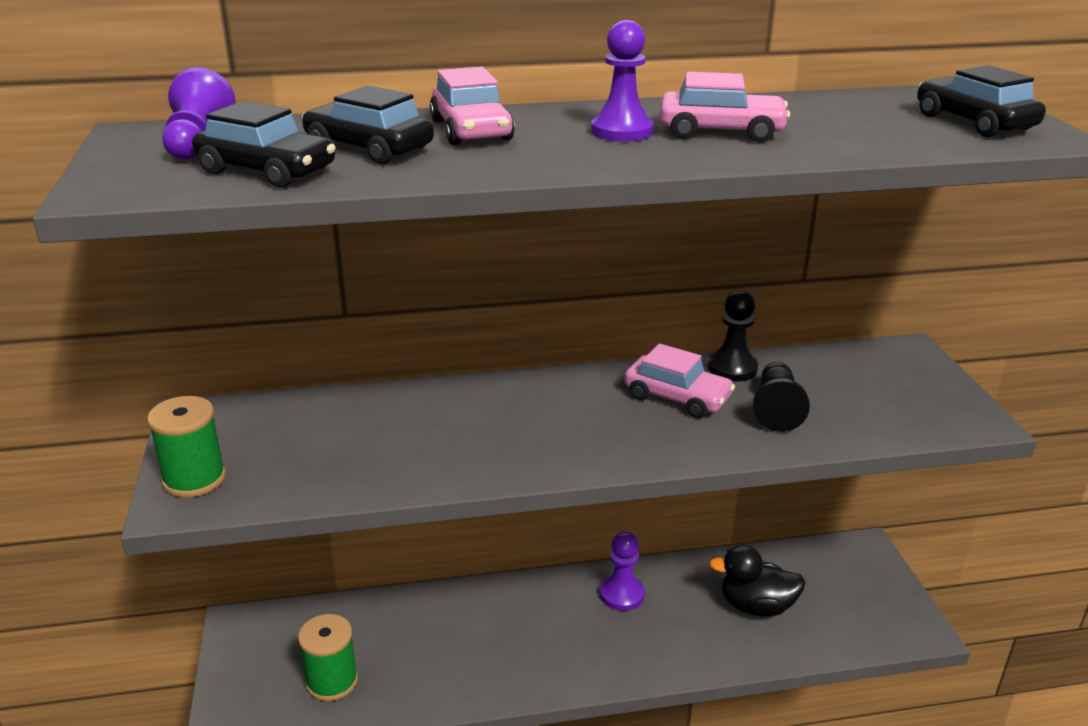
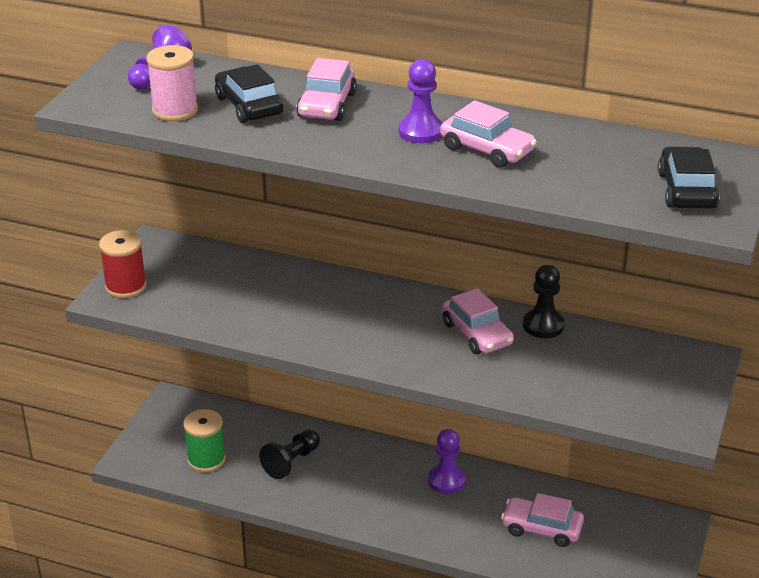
camera: 30 degrees right, 5 degrees up
green spool [147,396,226,498] -> red spool [99,230,147,298]
black car [192,101,336,188] -> pink spool [146,45,198,121]
black duck [709,545,806,617] -> pink car [501,493,584,547]
black pawn [753,362,810,432] -> black pawn moved to [259,430,320,479]

